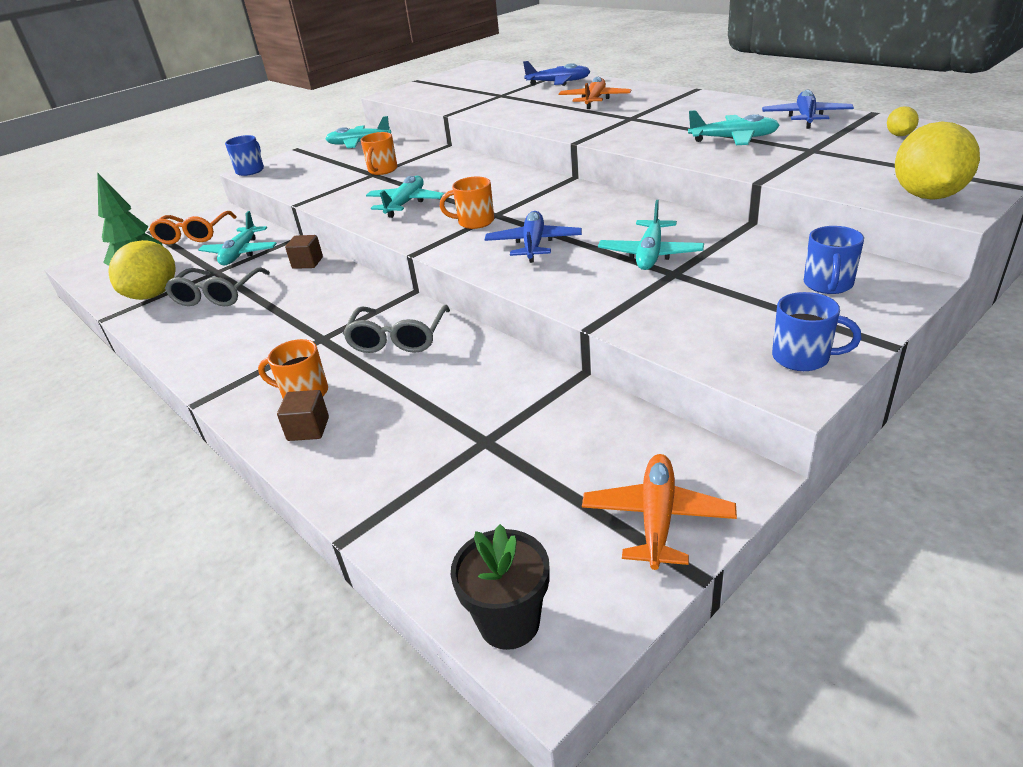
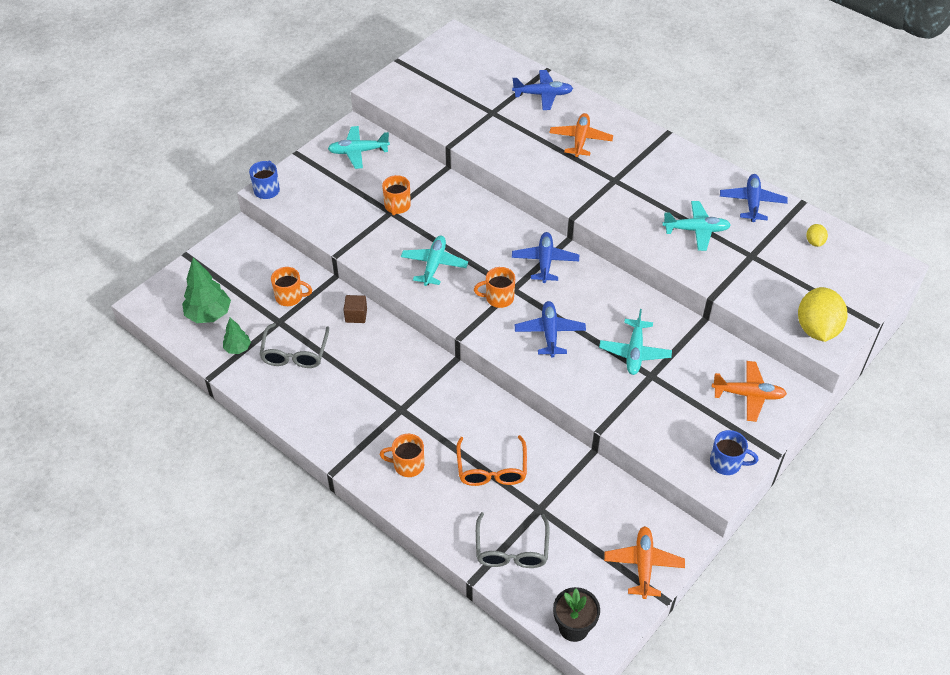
camera: 10 degrees left, 15 degrees up
yellow lemon [109,240,176,300] -> green tree [223,317,251,354]
orange glasses [149,211,237,244] -> orange glasses moved to [457,435,527,486]
turquoise plane [198,211,277,265] -> orange mug [271,267,312,306]
brown cube [277,390,329,441] -> none
grey glasses [343,305,450,353] -> grey glasses moved to [476,512,549,568]
blue mug [804,226,864,294] -> orange plane [712,361,787,422]
none -> blue plane [512,232,579,283]

